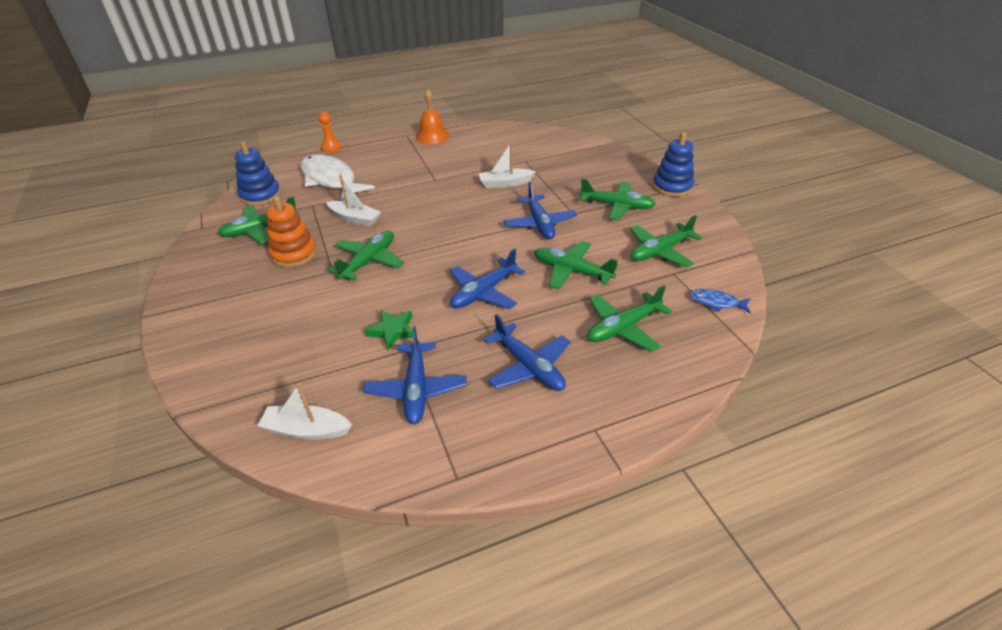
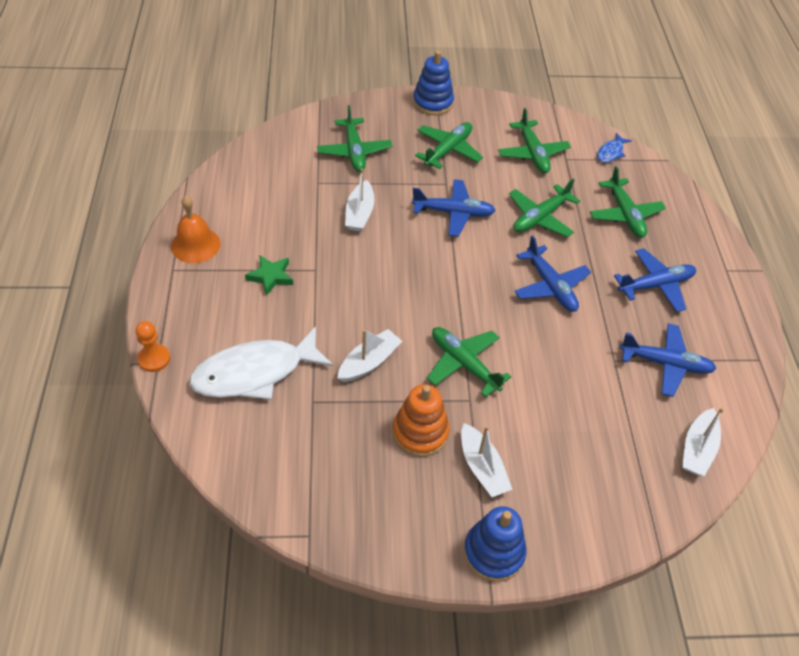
camera: 75 degrees left, 10 degrees up
green plane [218,196,299,244] -> green plane moved to [317,105,392,172]
blue stacking toy [235,141,281,206] -> blue stacking toy moved to [464,506,526,582]
green star [365,310,413,351] -> green star moved to [245,255,293,296]
none -> white boat [461,423,513,497]

